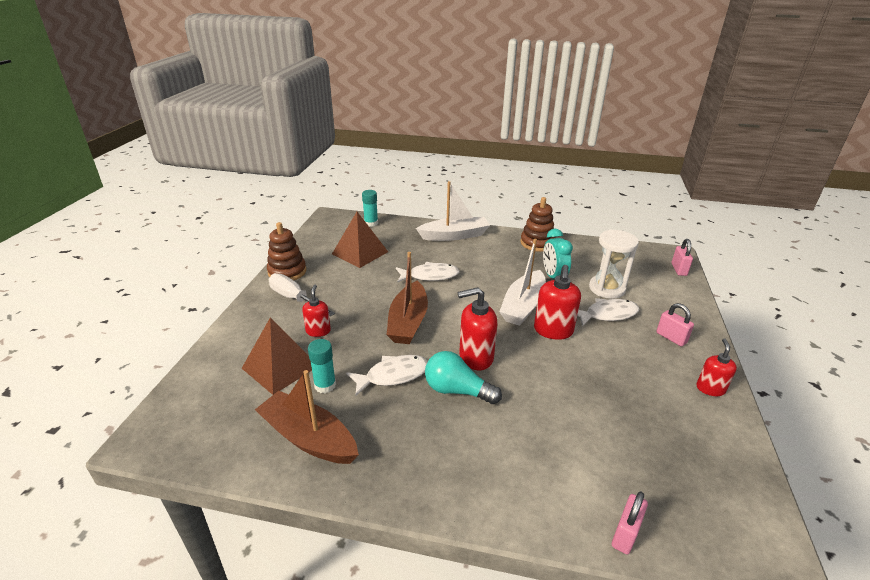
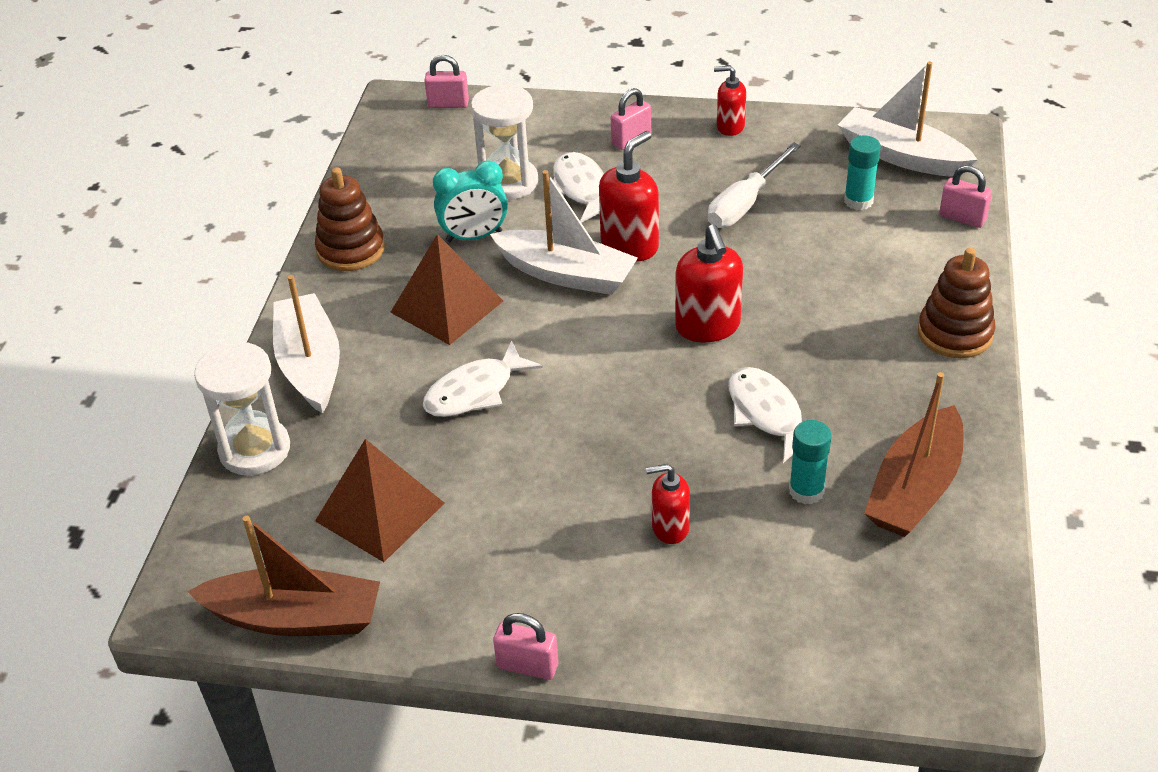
camera: 90 degrees left, 10 degrees up
brown pyramid [242,318,312,395] -> brown pyramid moved to [390,234,503,345]
brown stacking toy [267,222,307,280] -> brown stacking toy moved to [918,248,995,358]
white screwdriver [269,273,335,316] -> white screwdriver moved to [708,142,801,228]
turquoise glue stick [362,190,378,227] -> turquoise glue stick moved to [844,136,881,210]
brown boat [387,252,428,344] -> brown boat moved to [187,516,380,636]
white fish [396,262,460,283] -> white fish turned 120 degrees counterclockwise [423,340,542,417]
turquoise light bulb [425,351,502,404] -> none
red soap dispenser [534,265,581,340] -> red soap dispenser turned 60 degrees counterclockwise [599,131,659,261]
none -> white hourglass [194,342,290,476]
none -> pink padlock [493,613,558,680]
none -> white boat [838,62,978,176]

